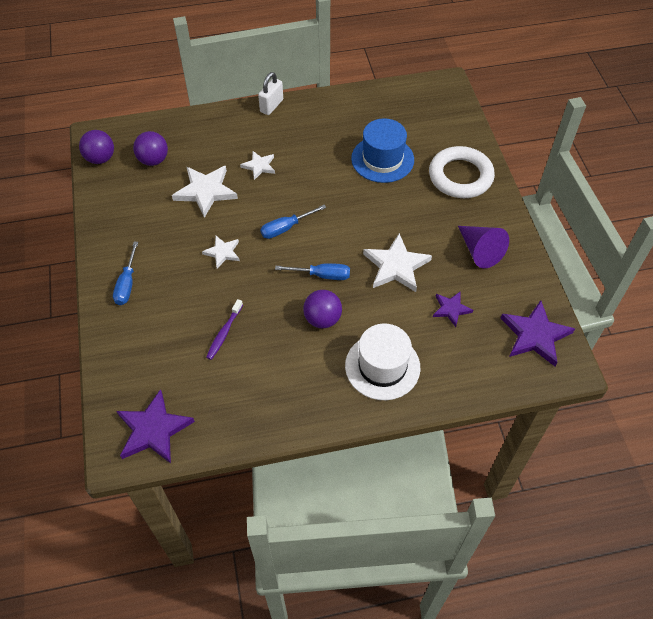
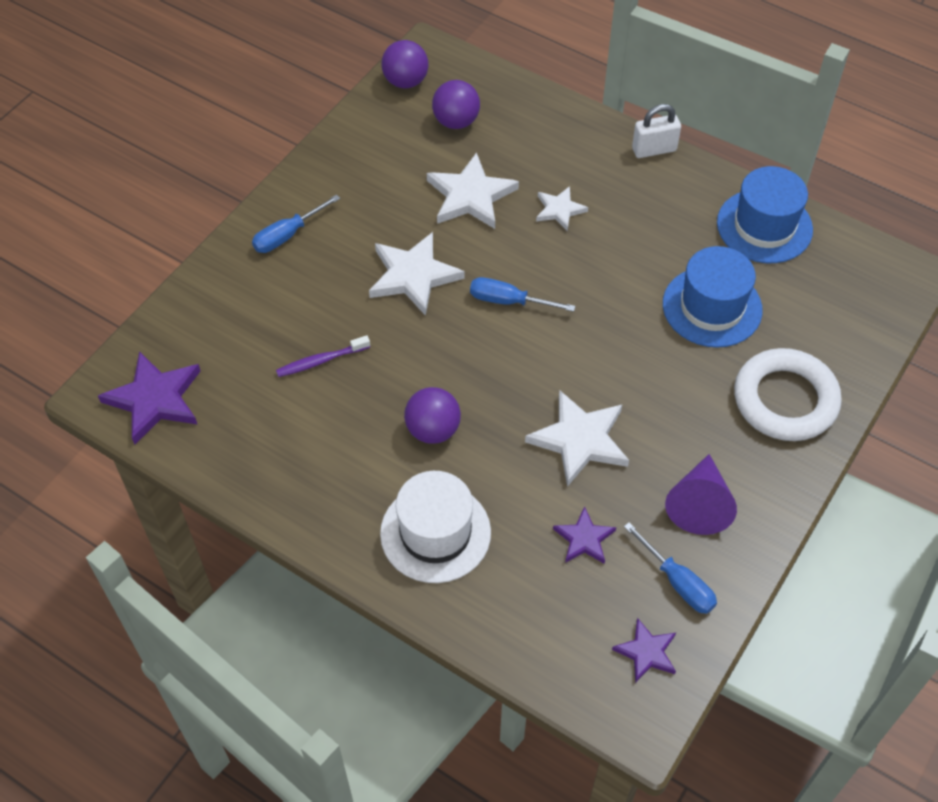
camera: 45 degrees right, 0 degrees up
white star [202,236,240,268] -> white star [369,232,464,316], size x1.75
blue screwdriver [275,263,350,280] -> blue screwdriver moved to [624,522,717,614]
purple star [500,300,575,366] -> purple star [612,618,676,683], size x0.57
none -> blue hat [717,166,813,263]

